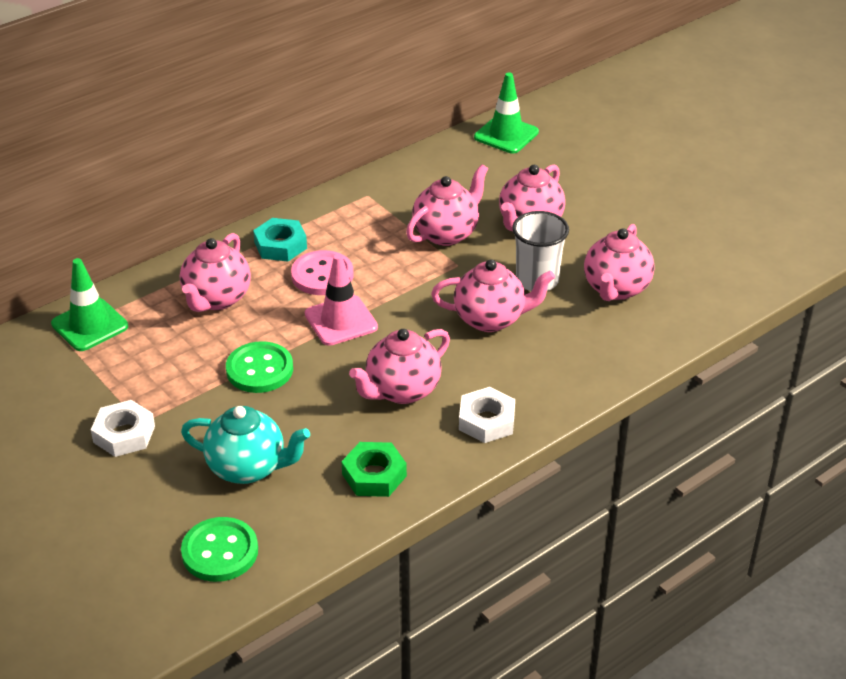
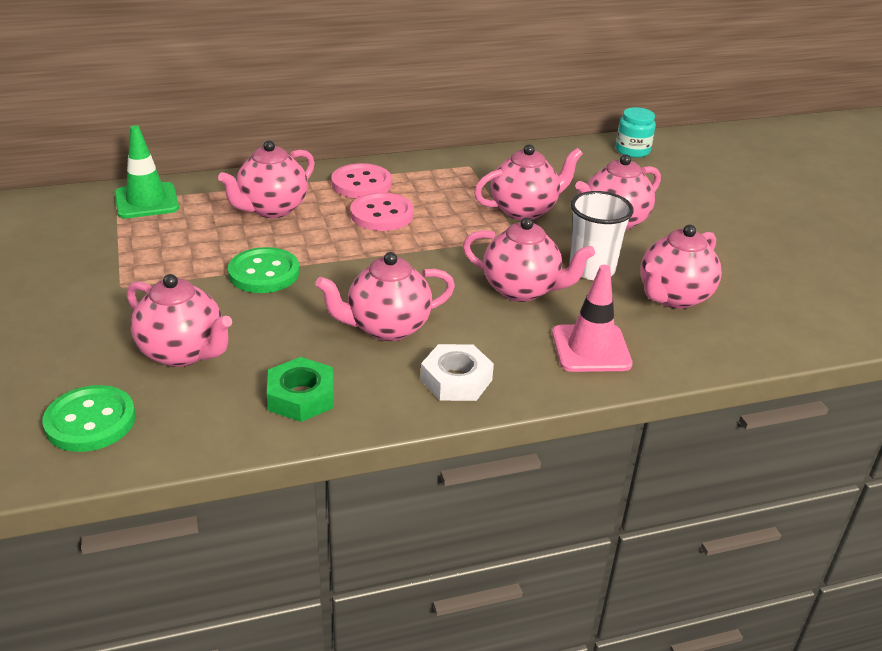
camera: 20 degrees right, 5 degrees down
white nut [91,400,155,457] -> none
turquoise teapot [181,406,310,484] -> pink teapot [127,274,232,367]
turquoise nut [253,218,307,261] -> pink button [332,163,392,198]
pink traffic cone [305,254,378,346] -> pink traffic cone moved to [552,265,633,372]
green traffic cone [474,73,539,153] -> turquoise jar [616,107,656,158]

